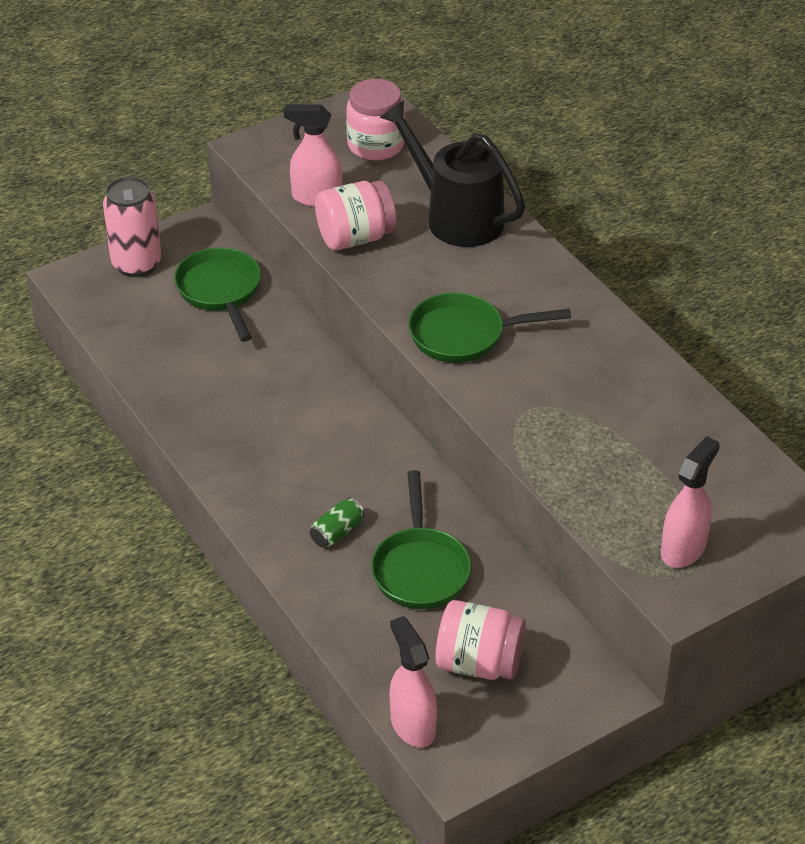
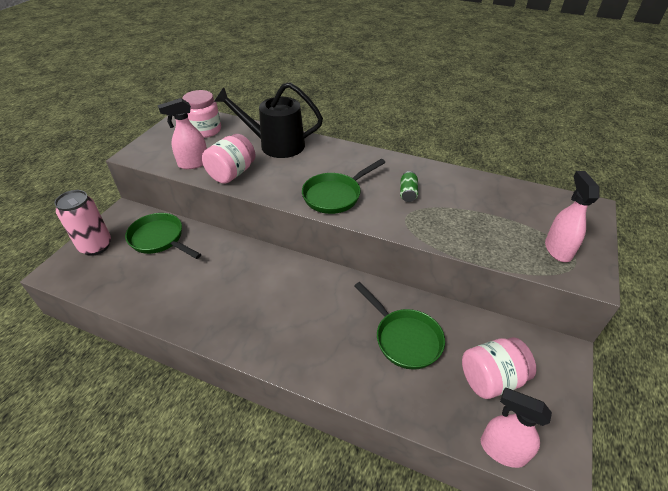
camera: 35 degrees left, 0 degrees up
green can [310,498,365,548] -> green can moved to [400,171,418,202]

